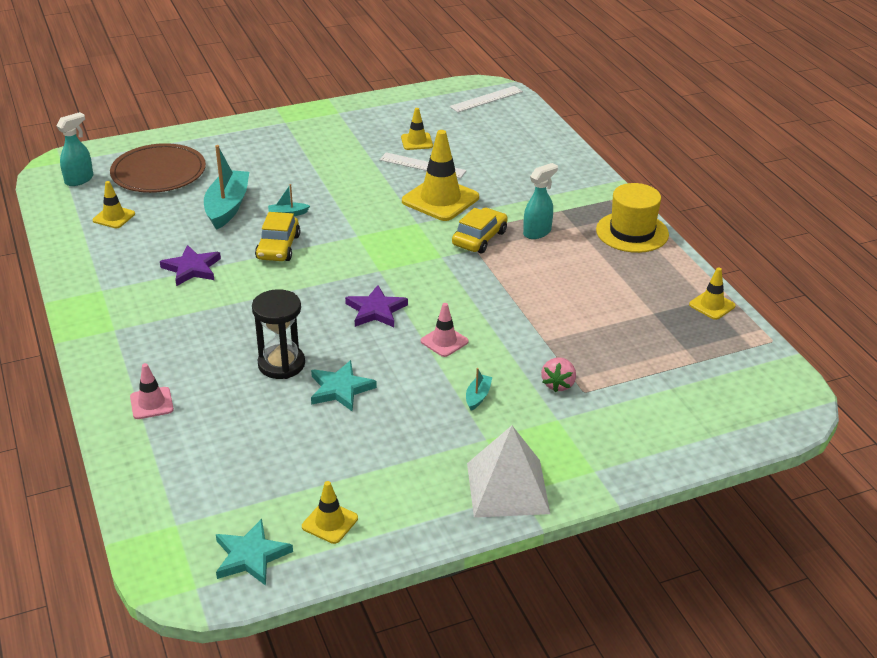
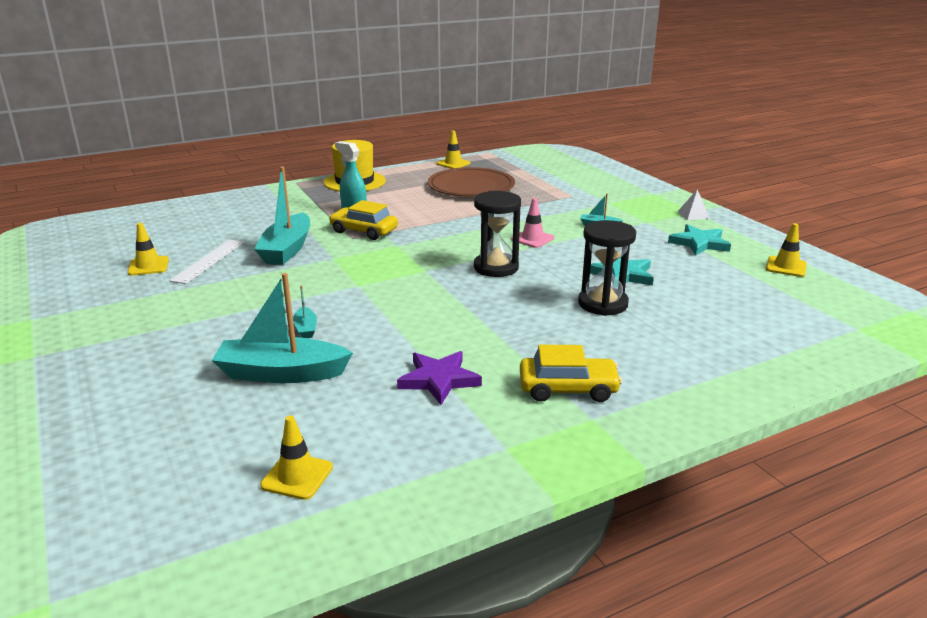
camera: 95 degrees left, 10 degrees down
turquoise spray bottle [56,112,93,186] -> none
brown plate [110,143,206,193] -> brown plate moved to [428,167,515,197]
pink traffic cone [130,363,174,419] -> none
turquoise star [216,519,293,586] -> turquoise star moved to [668,224,731,255]
yellow car [255,212,300,261] -> yellow car moved to [520,345,622,402]
purple star [345,285,408,327] -> black hourglass [474,191,521,277]
yellow traffic cone [402,130,479,221] -> turquoise boat [254,166,310,265]
white ruler [450,86,523,112] -> none
white pyramid [467,425,550,518] -> white pyramid [677,189,710,220], size x0.43
pink strawberry [541,357,576,392] -> none

